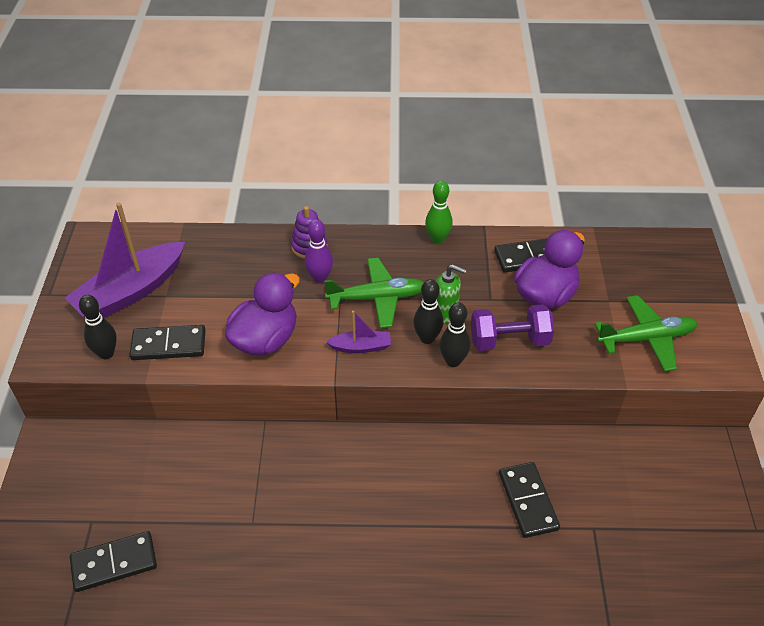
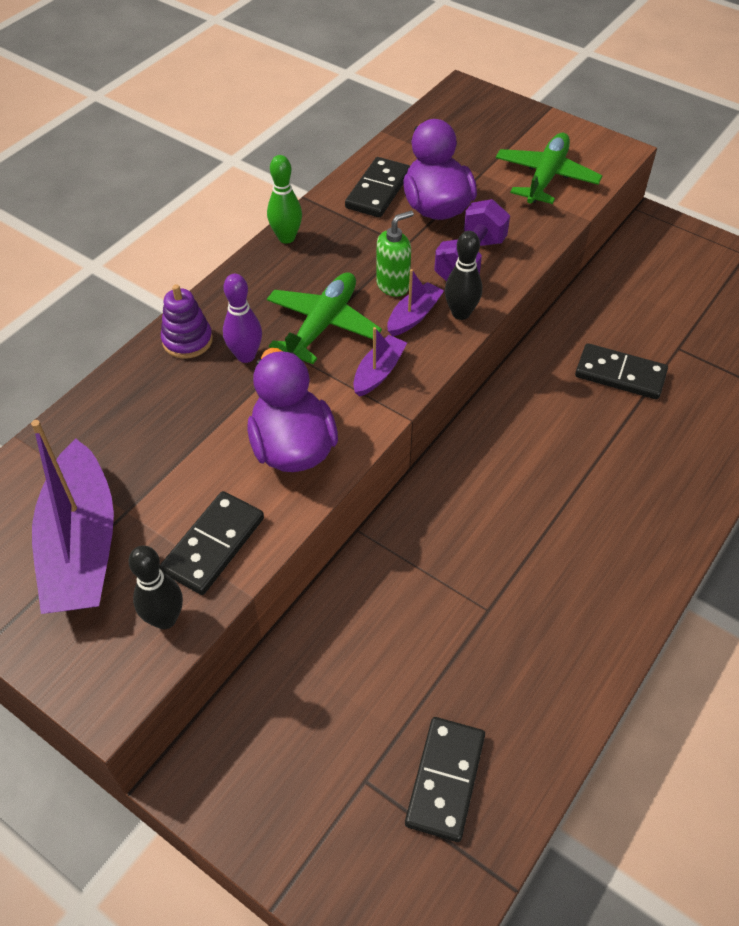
camera: 55 degrees left, 5 degrees up
black bowling pin [413,279,444,344] -> purple boat [387,269,444,336]

